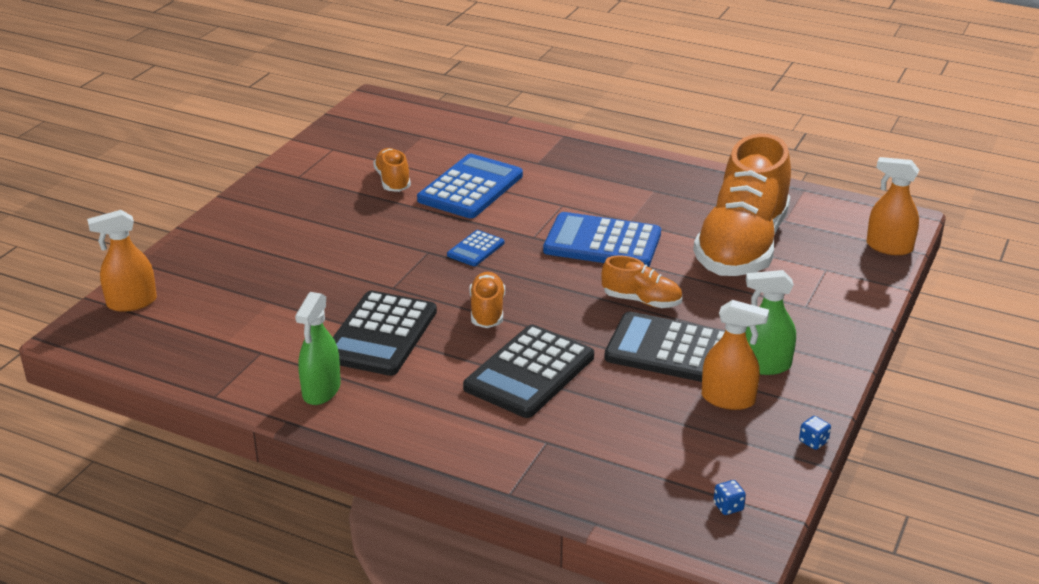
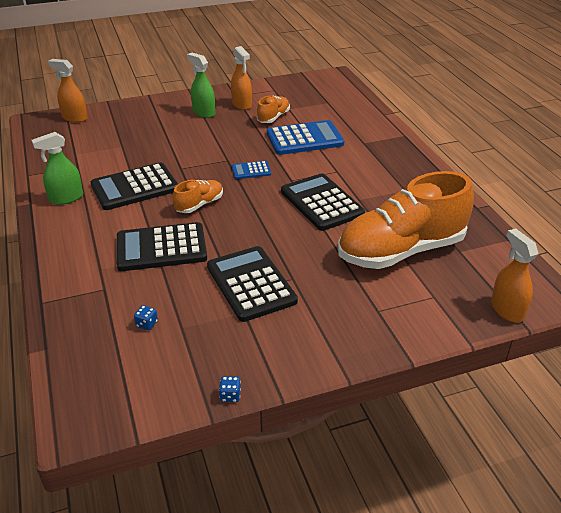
camera: 45 degrees right, 5 degrees up
blue calculator [543,212,661,267] -> black calculator [281,173,365,231]
orange shoe [601,256,682,308] -> none
orange spray bottle [702,300,769,410] -> orange spray bottle moved to [231,46,252,110]
blue dice [714,480,746,515] -> blue dice moved to [134,305,158,330]
green spray bottle [746,270,796,375] -> green spray bottle moved to [187,53,215,118]

